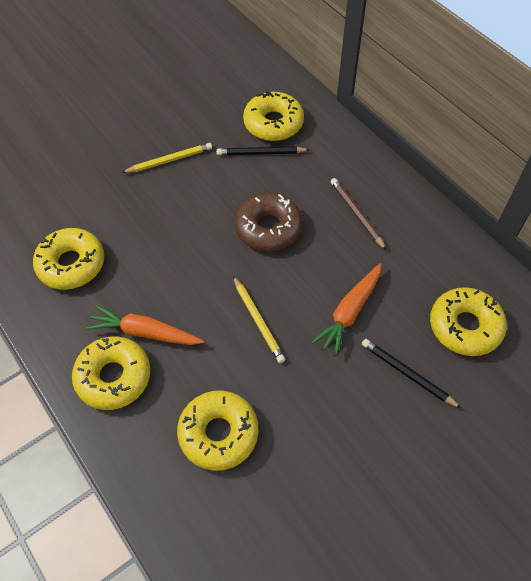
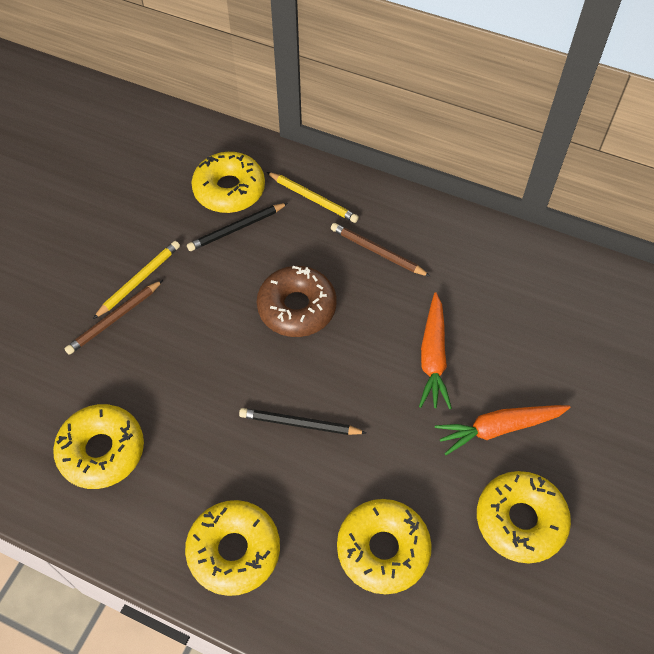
camera: 30 degrees left, 0 degrees up
orange carrot [86,305,204,345] -> orange carrot moved to [435,405,570,455]
yellow pencil [233,276,285,363] -> yellow pencil moved to [267,172,359,223]
black pencil [362,339,462,409] -> black pencil moved to [239,408,367,435]
yellow donut [430,287,507,356] -> yellow donut moved to [477,471,571,563]
none -> brown pencil [64,280,163,355]

